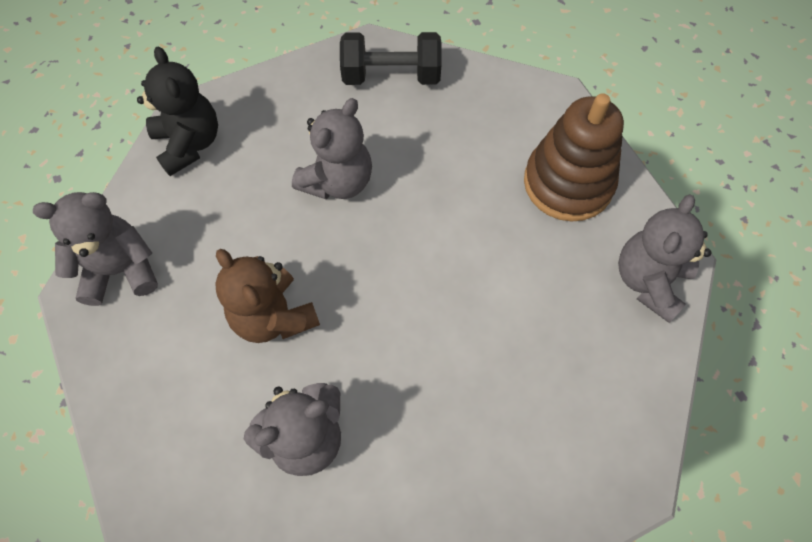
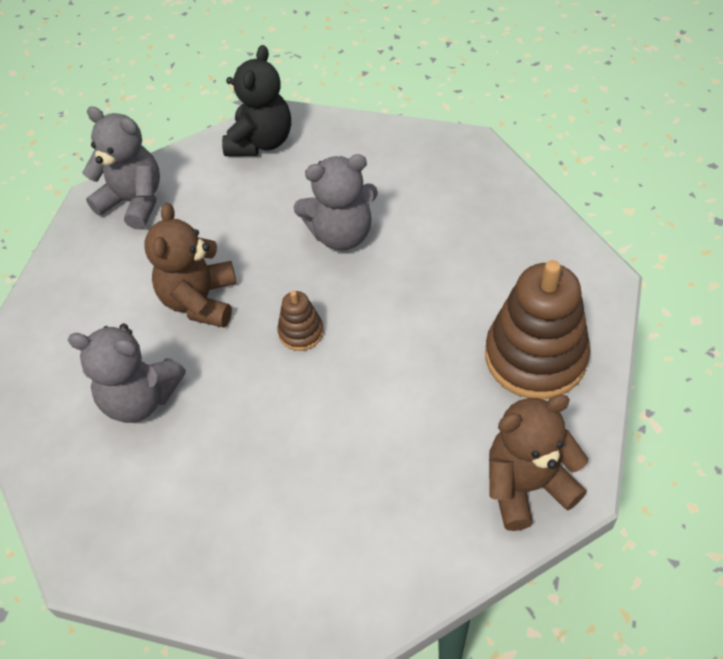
camera: 45 degrees right, 10 degrees down
black dumbbell [340,32,442,85] -> none
grey teddy bear [618,194,712,323] -> brown teddy bear [489,394,588,531]
none -> brown stacking toy [277,291,324,351]

